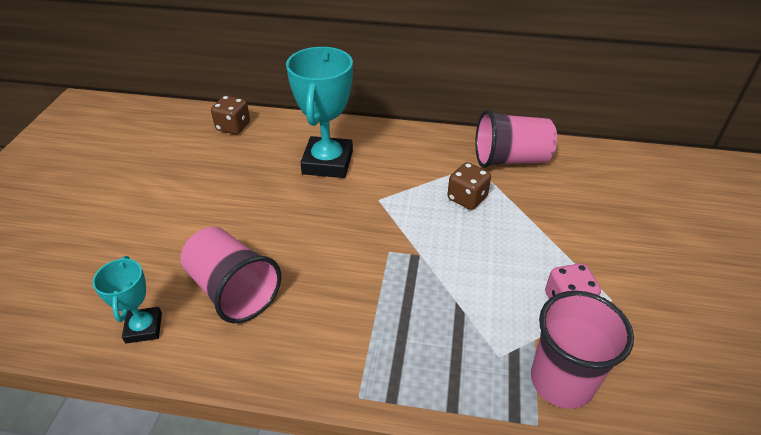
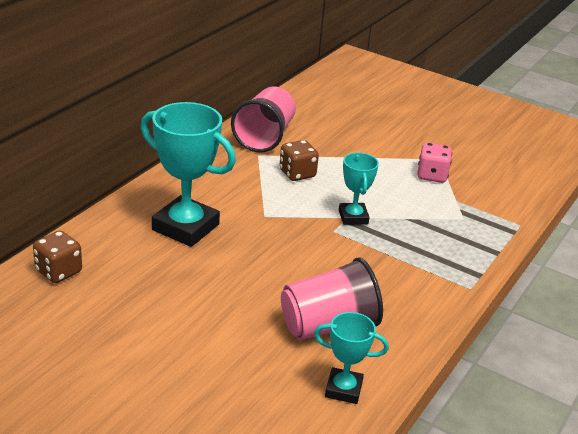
camera: 70 degrees left, 10 degrees down
pink cup [531,291,634,409] -> none
none -> turquoise trophy [339,152,379,225]

